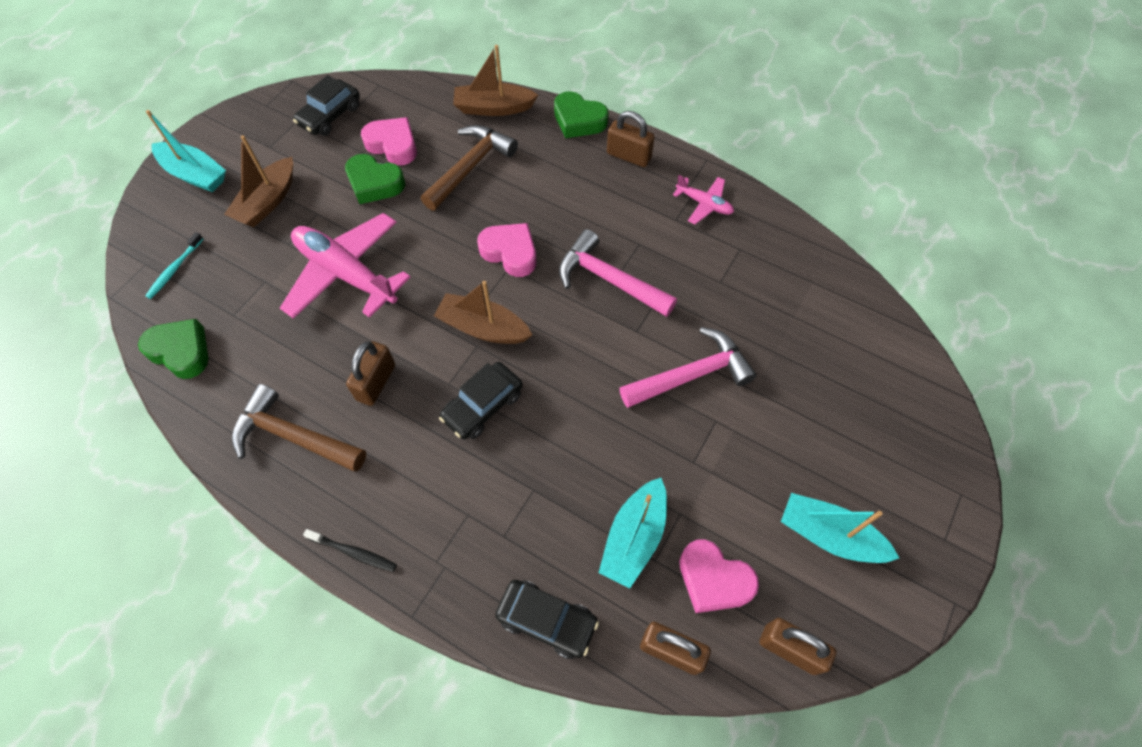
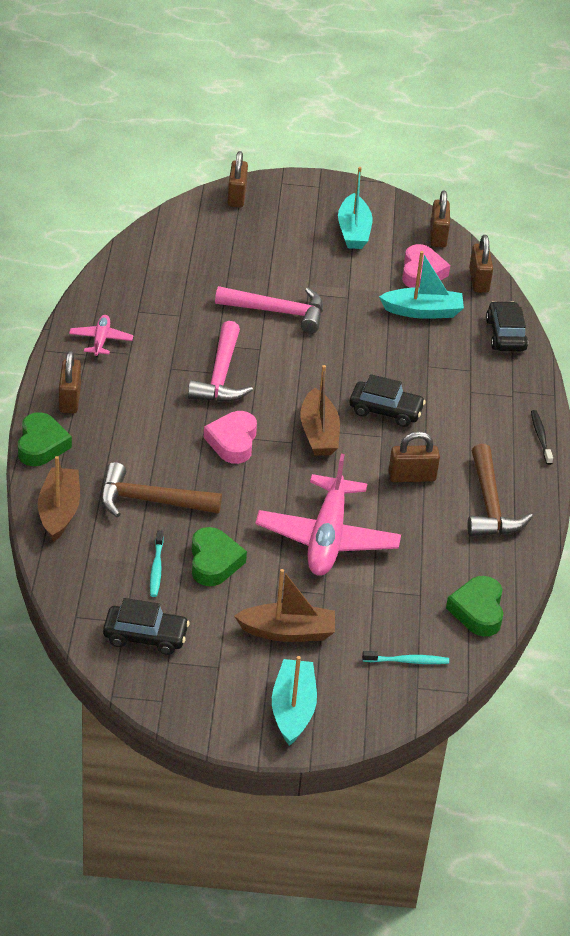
camera: 120 degrees left, 20 degrees down
pink heart [361,117,417,165] -> turquoise toothbrush [150,530,164,597]
brown boat [453,45,538,116] -> brown boat turned 150 degrees counterclockwise [38,456,80,542]
pink hammer [619,327,757,408] -> pink hammer turned 150 degrees clockwise [215,286,323,334]
none -> brown padlock [228,151,248,208]

